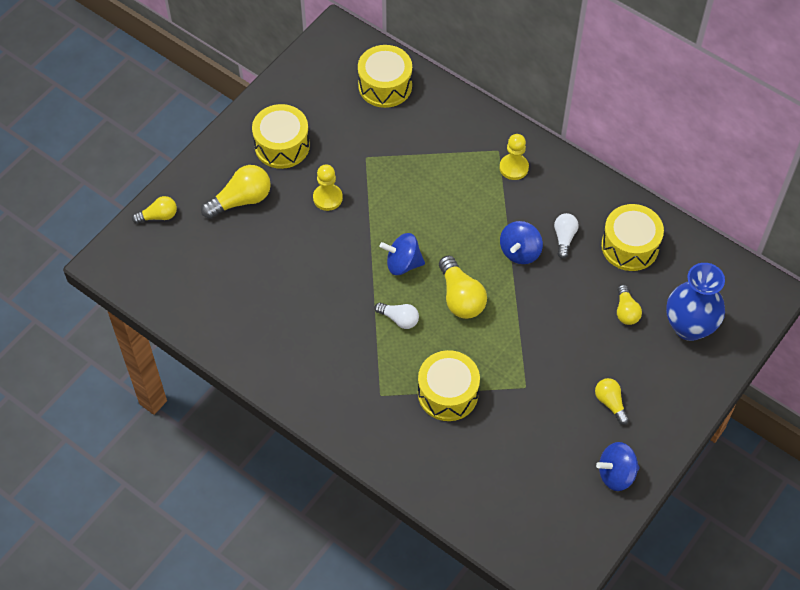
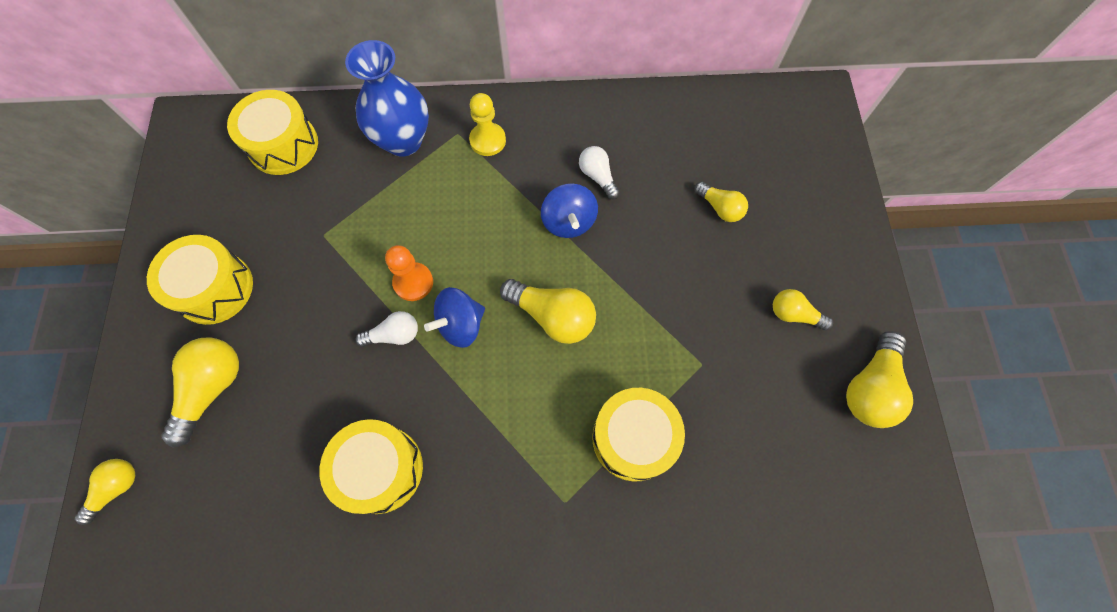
camera: 40 degrees left, 10 degrees up
yellow pawn [313,165,343,211] -> none
white light bulb [375,302,419,329] -> white light bulb moved to [356,311,418,347]
blue spinning top [596,442,639,491] -> yellow light bulb [846,331,913,428]
yellow drum [601,204,664,271] -> yellow drum moved to [319,419,423,514]
blue vase [666,263,725,341] -> blue vase moved to [345,40,429,157]
none -> orange pawn [385,245,433,301]

